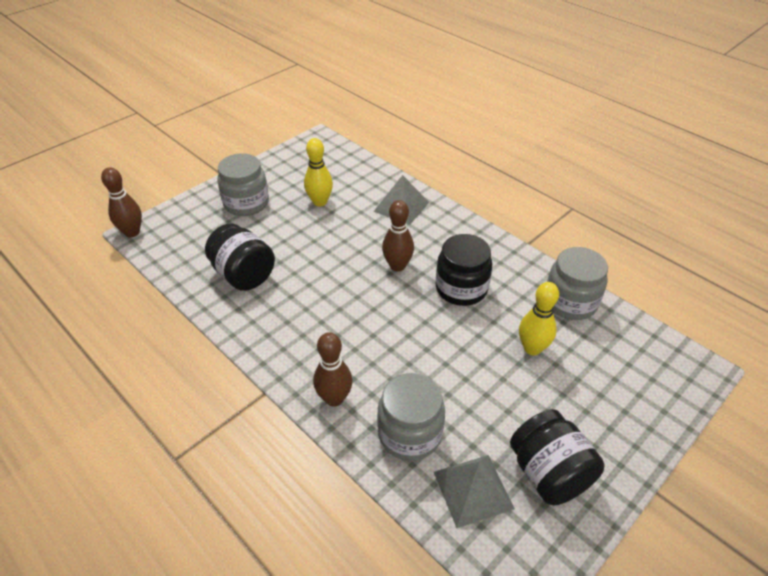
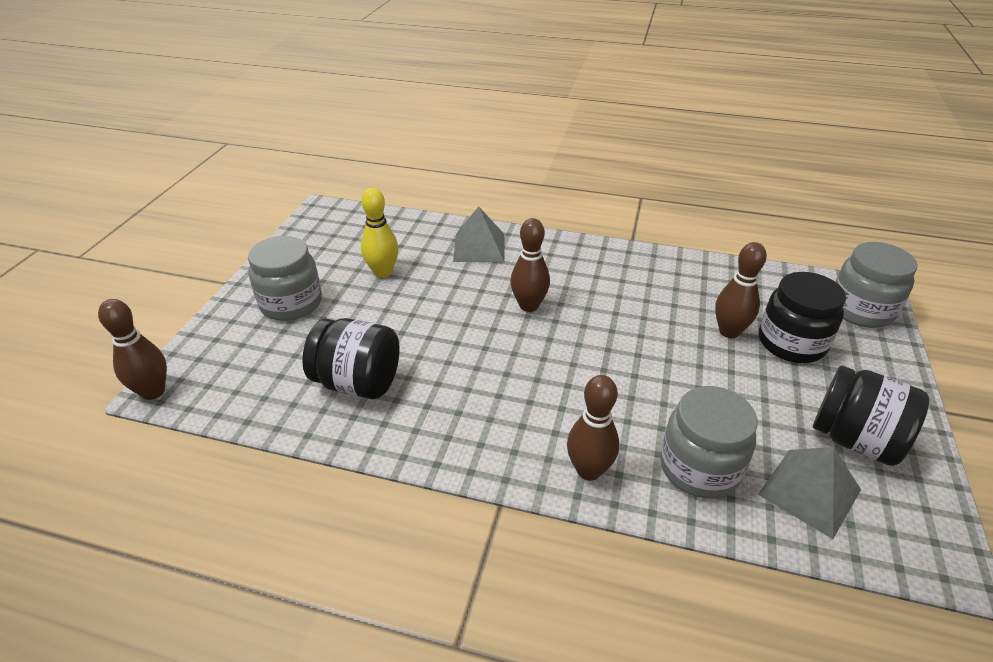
camera: 30 degrees left, 5 degrees down
black jar [436,234,492,306] -> black jar moved to [759,272,846,363]
yellow bowling pin [519,282,559,355] -> brown bowling pin [715,242,767,338]
grey jar [547,247,608,320] -> grey jar moved to [835,242,918,328]

